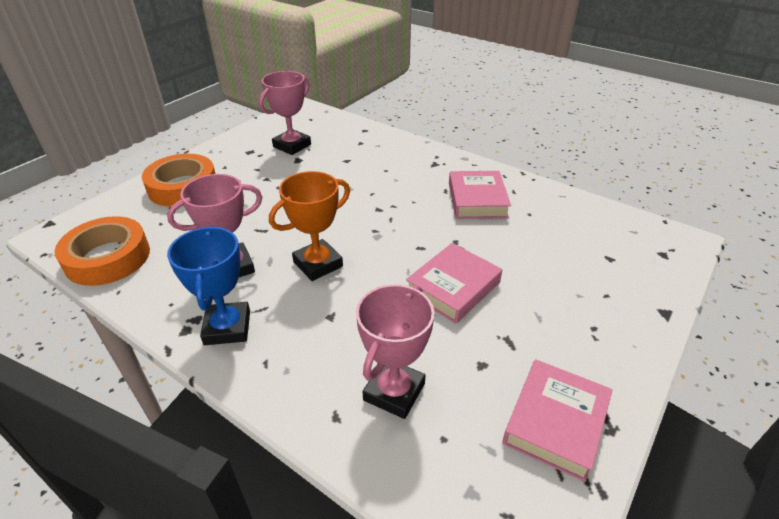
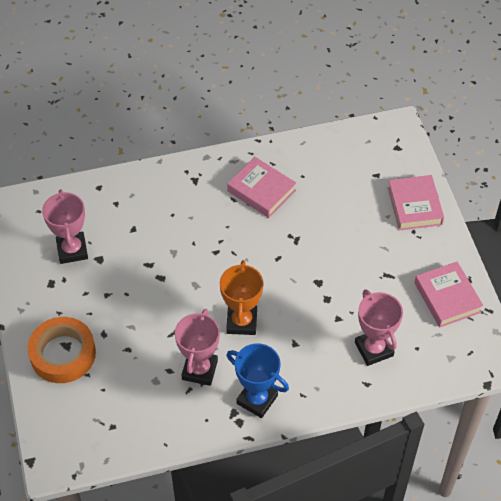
camera: 50 degrees left, 15 degrees up
orange tape [55,216,150,286] -> none
pink book [406,243,502,324] -> pink book moved to [388,175,444,230]

